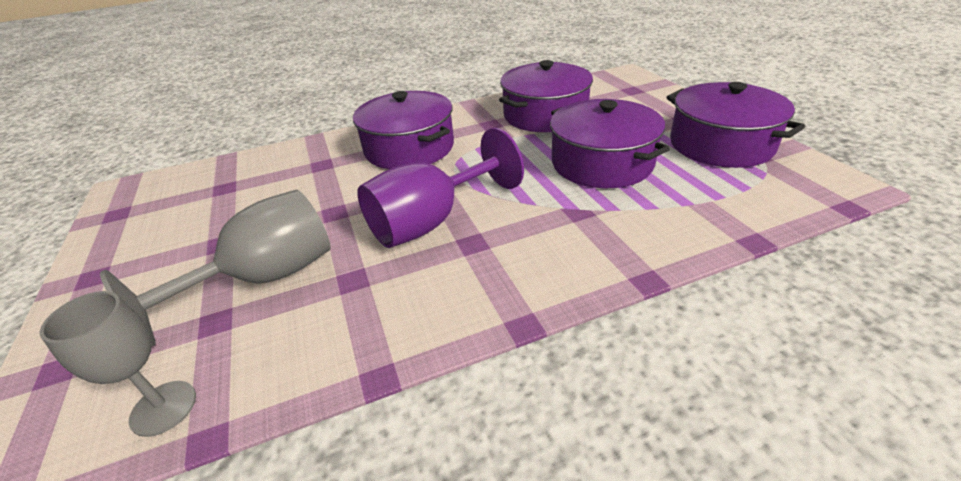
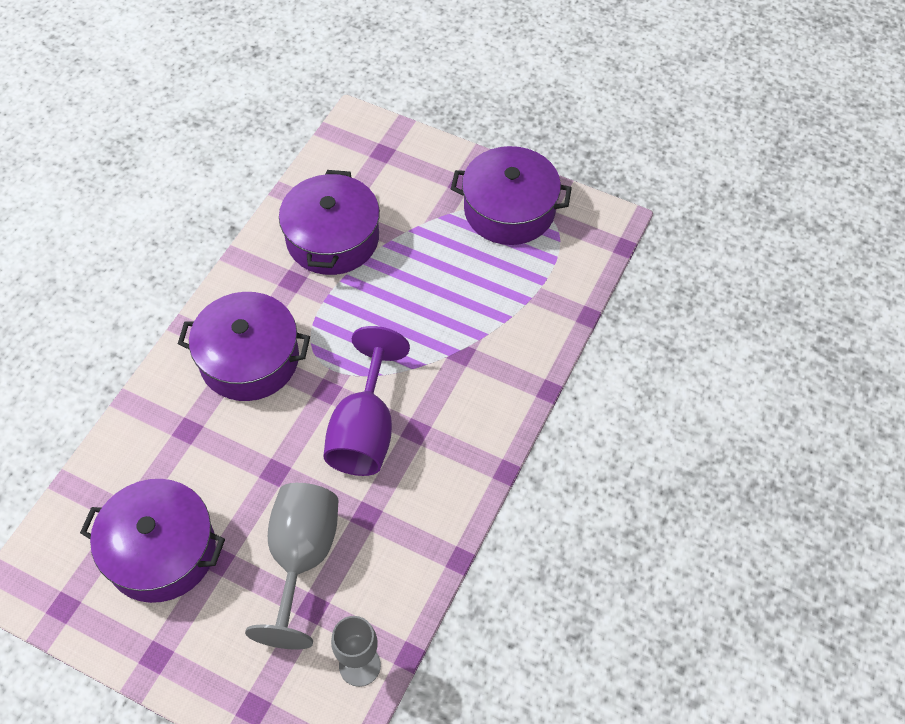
camera: 45 degrees left, 20 degrees up
purple pot [550,99,670,188] -> purple pot moved to [80,479,225,603]

